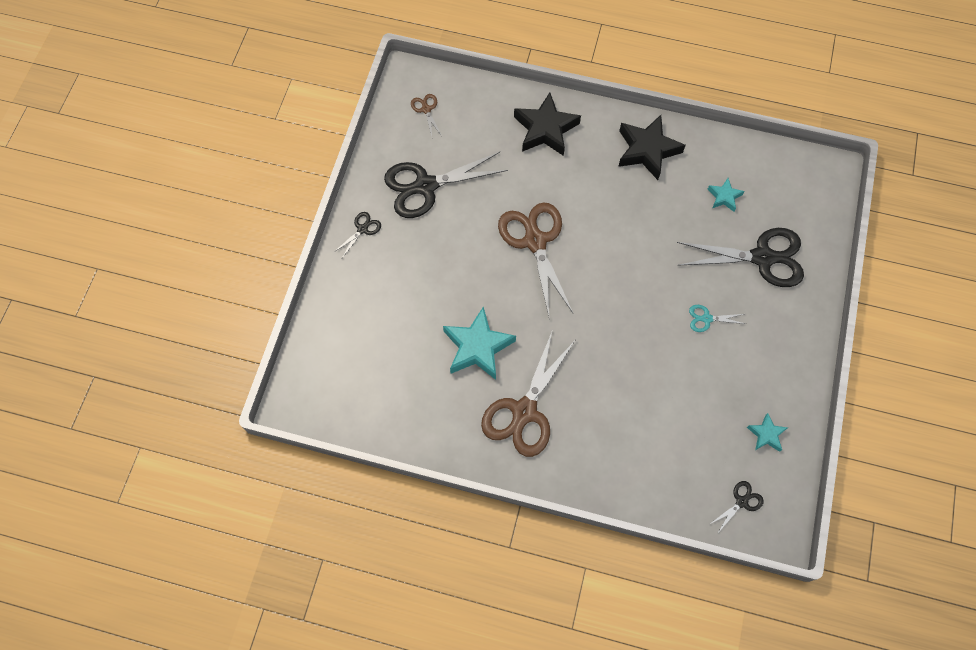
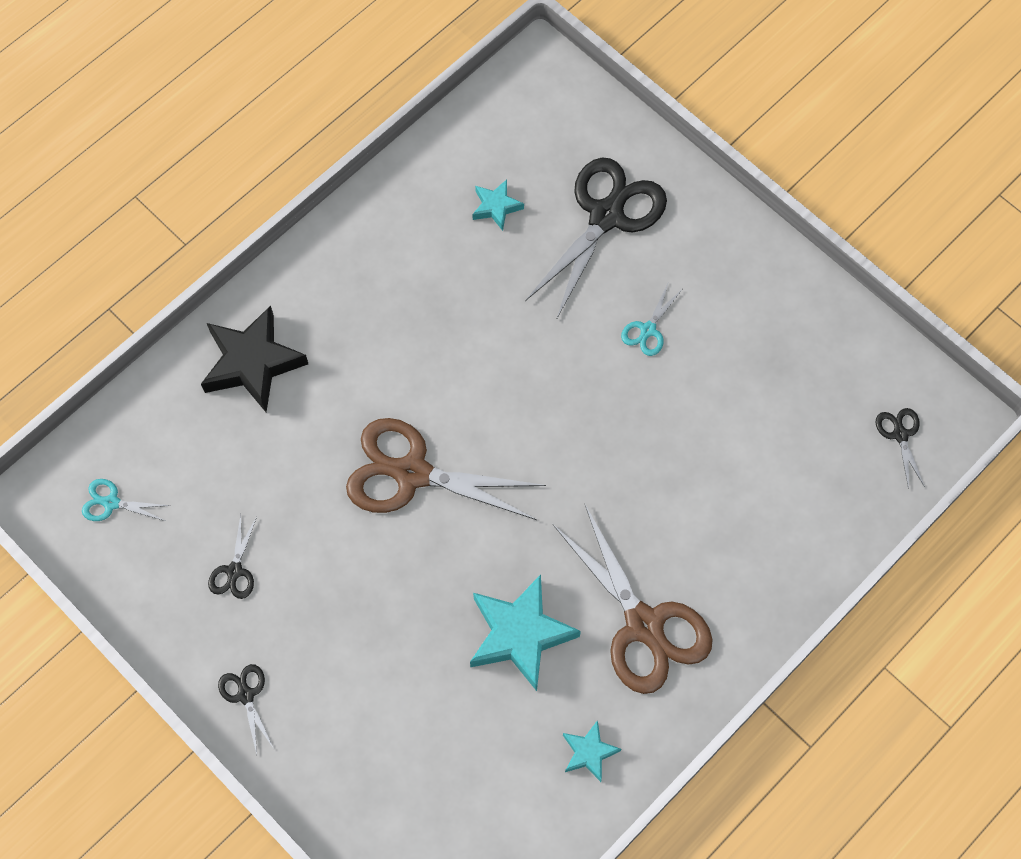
camera: 60 degrees left, 0 degrees up
black scissors [384,152,508,218] -> black scissors [208,515,257,599], size x0.44
brown scissors [411,94,442,136] -> turquoise scissors [82,479,171,521]
black star [618,115,686,180] -> none
turquoise star [747,413,788,452] -> turquoise star moved to [563,720,621,782]

